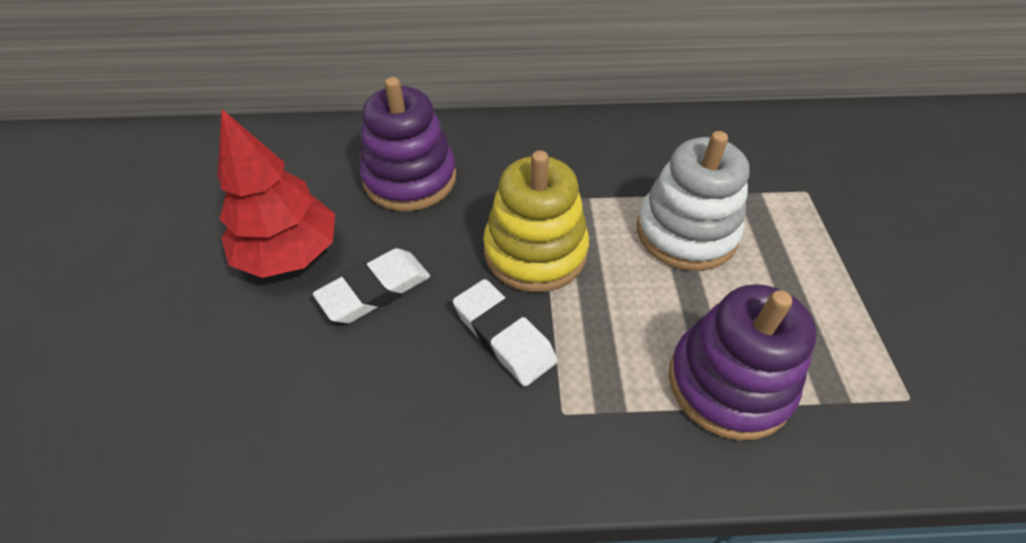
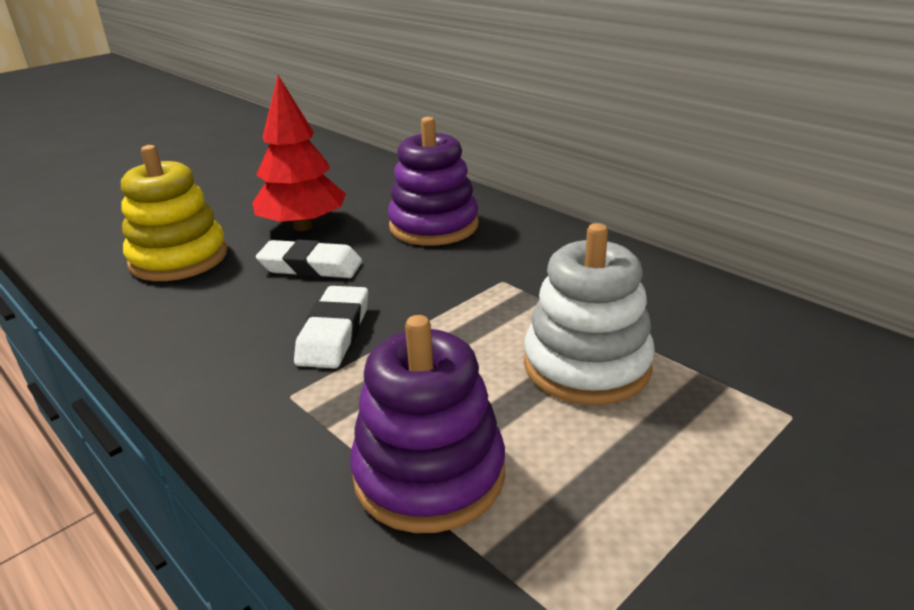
camera: 50 degrees right, 20 degrees down
yellow stacking toy [483,150,589,292] -> yellow stacking toy moved to [121,145,227,281]

